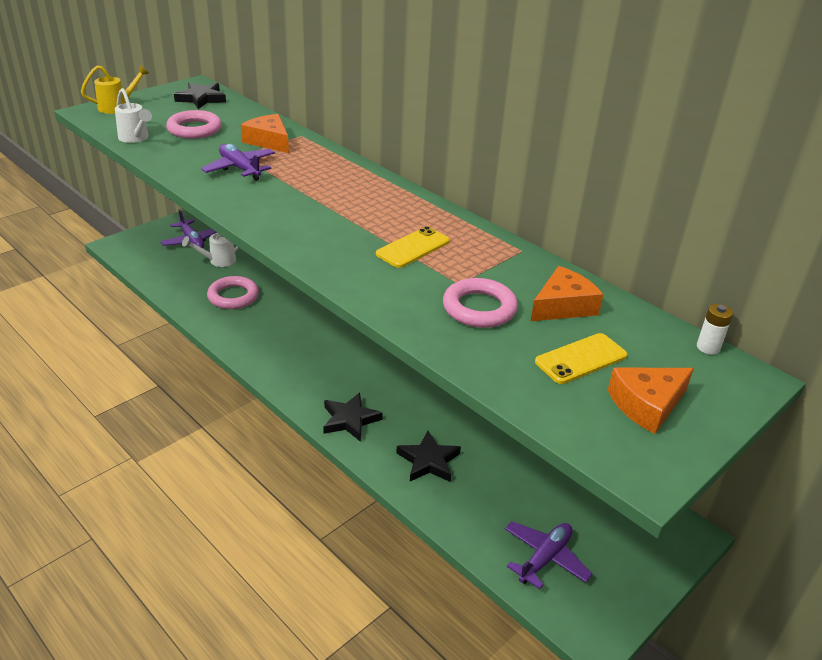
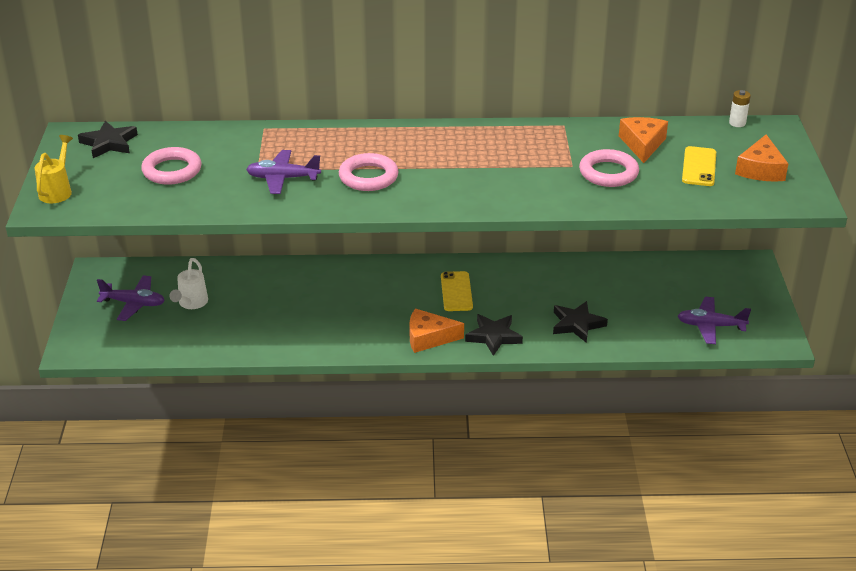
camera: 45 degrees left, 0 degrees up
white watering can [115,88,152,143] -> none
pink ring [207,276,259,309] -> pink ring moved to [339,153,399,191]
orange cheese [241,114,289,153] -> orange cheese moved to [410,308,464,353]
yellow phone [376,226,450,268] -> yellow phone moved to [441,271,473,311]
purple plane [505,521,593,589] -> purple plane turned 75 degrees counterclockwise [678,297,751,344]

